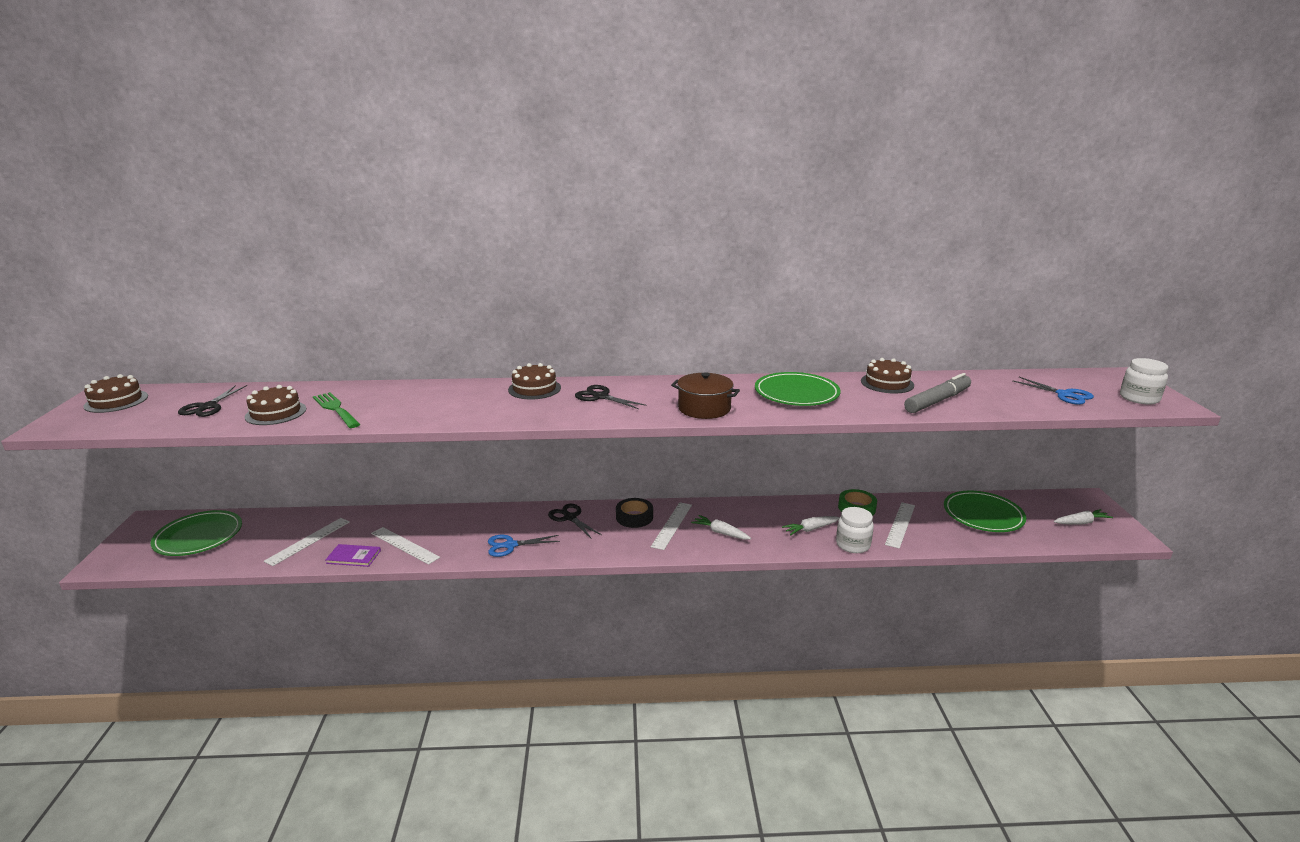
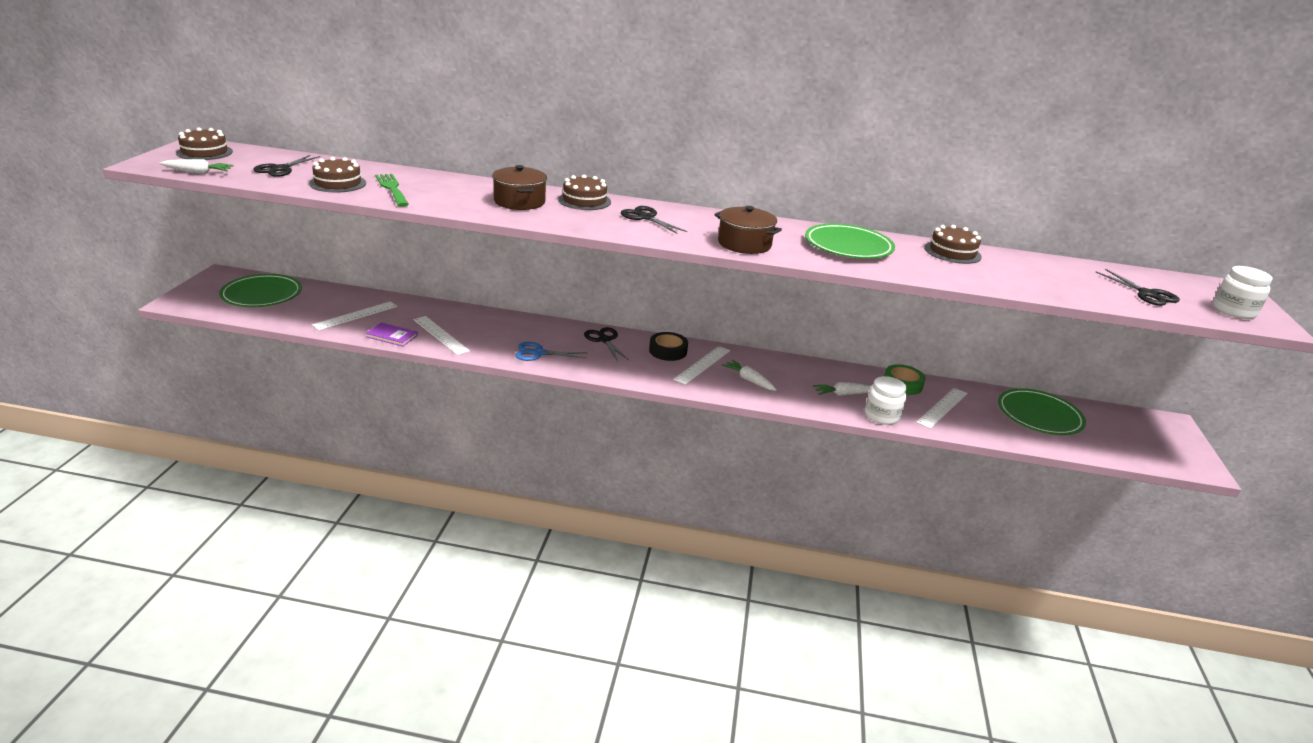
camera: 10 degrees right, 5 degrees up
grey marker [904,373,971,413] -> none
blue scissors [1012,377,1094,405] -> black scissors [1096,269,1180,306]
white carrot [1054,509,1113,525] -> white carrot moved to [159,159,234,174]
none -> brown pot [492,165,547,210]

